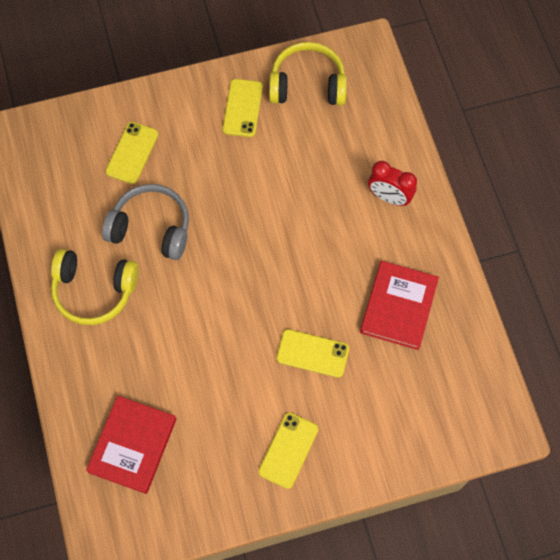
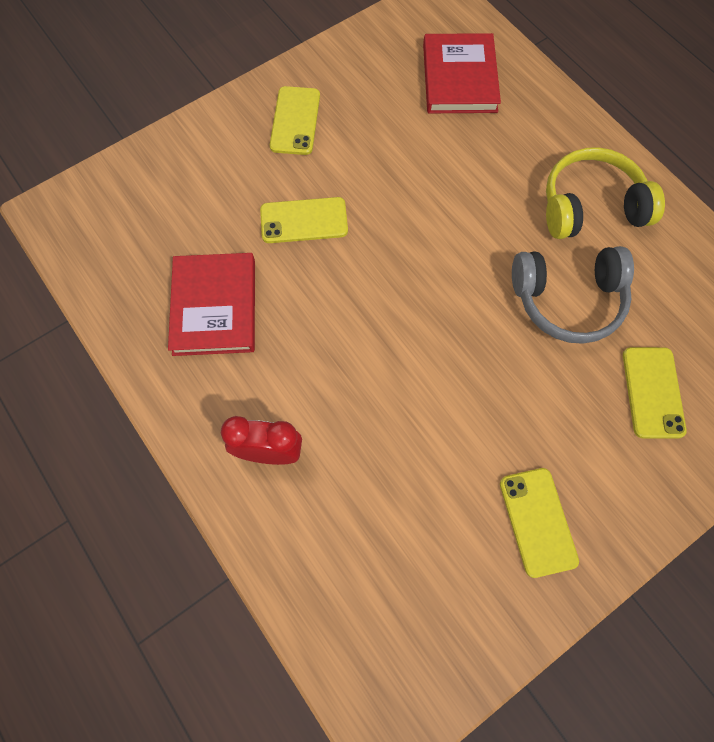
camera: 160 degrees right, 0 degrees up
yellow headphones [269,42,347,106] -> none

